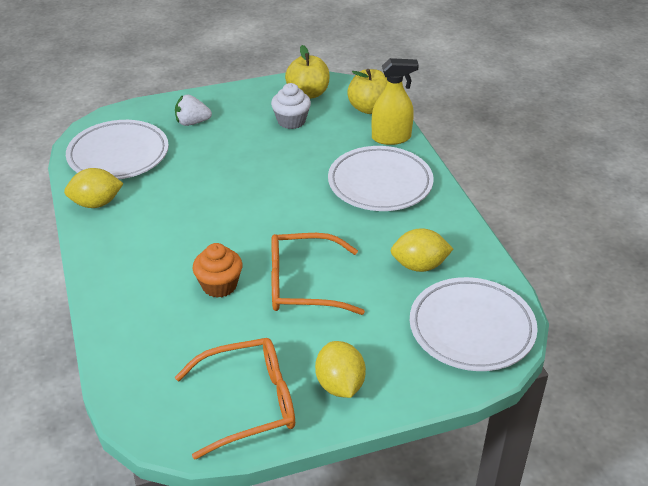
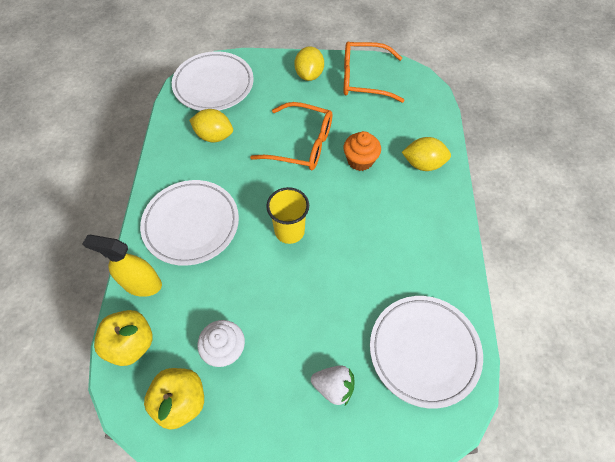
camera: 160 degrees left, 20 degrees up
yellow lemon [64,168,124,208] -> yellow lemon moved to [402,137,451,171]
none -> yellow cup [266,187,309,244]

